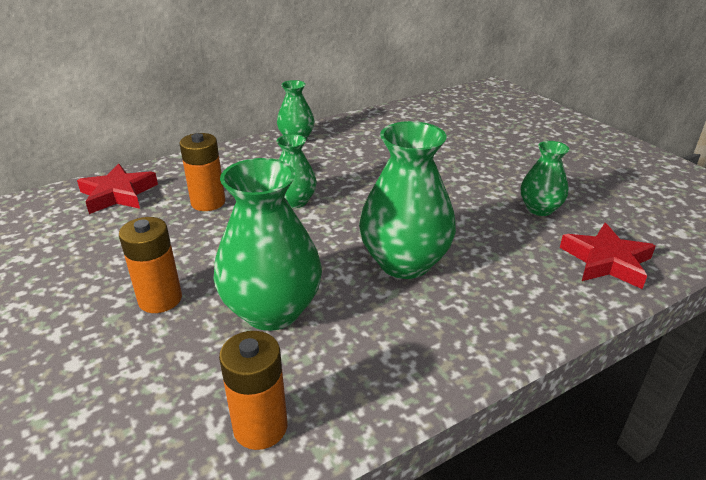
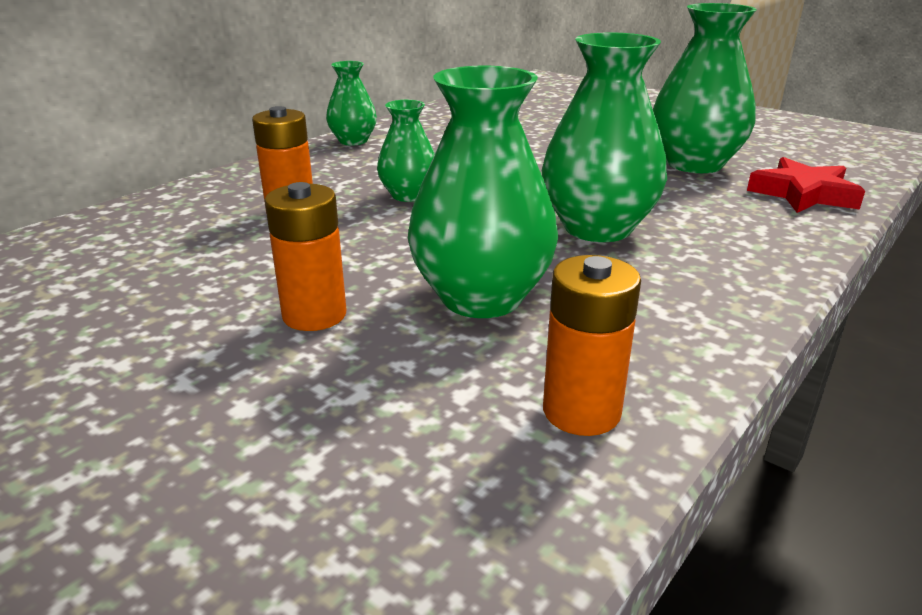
camera: 20 degrees left, 5 degrees down
red star [77,163,158,214] -> none
green vase [521,141,569,216] -> green vase [653,3,757,173], size x1.79

